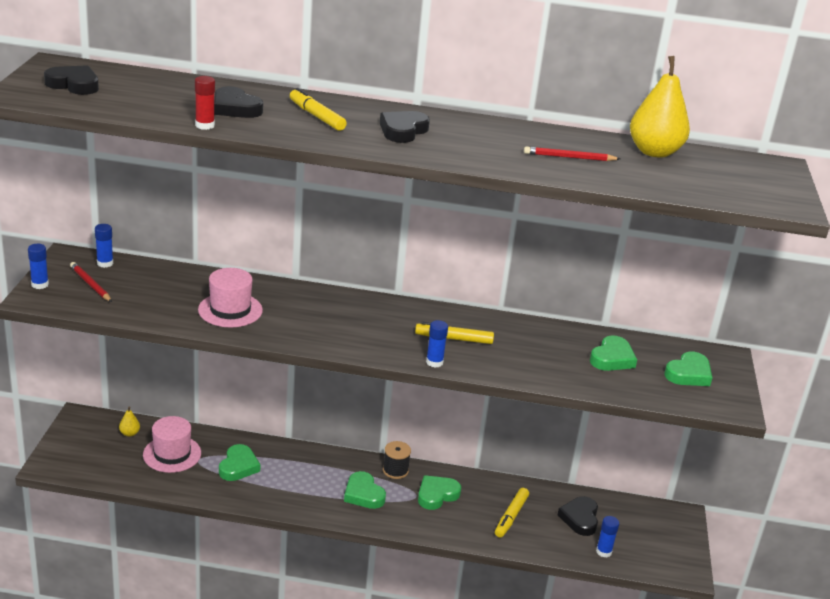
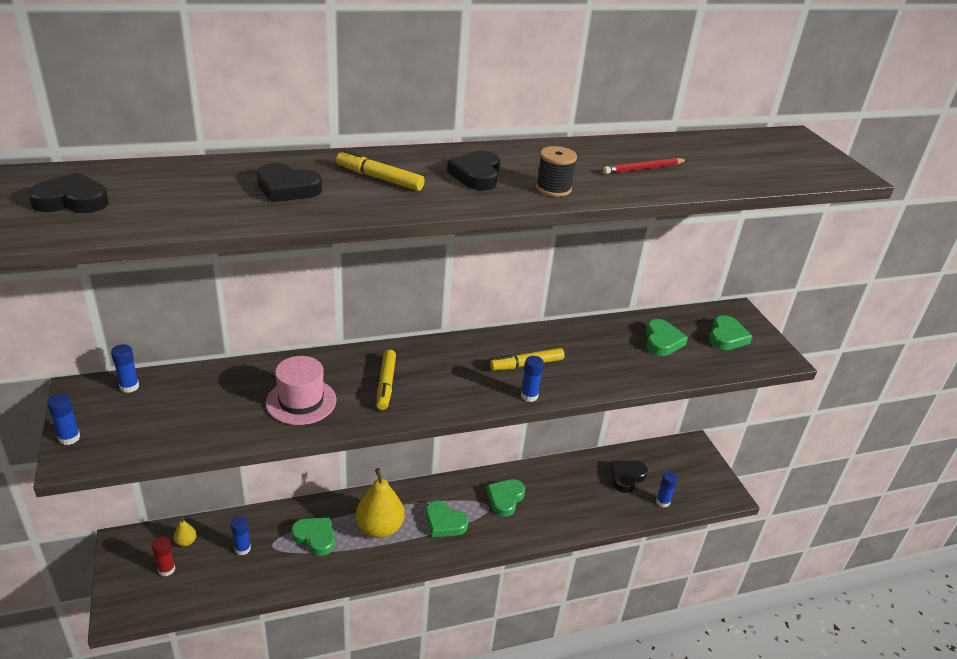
camera: 25 degrees left, 5 degrees up
red pencil [70,262,112,302] -> none
pink hat [143,416,201,473] -> blue glue stick [231,516,251,555]
red glue stick [195,76,215,130] -> red glue stick moved to [152,536,175,577]
green heart [219,444,261,481] -> green heart turned 45 degrees counterclockwise [291,517,335,556]
black spool [383,441,411,479] -> black spool moved to [536,146,577,197]
yellow marker [495,488,529,538] -> yellow marker moved to [377,350,396,410]
black heart [558,496,598,536] -> black heart turned 60 degrees clockwise [610,460,648,493]
yellow pear [630,56,690,158] -> yellow pear moved to [356,468,405,538]

